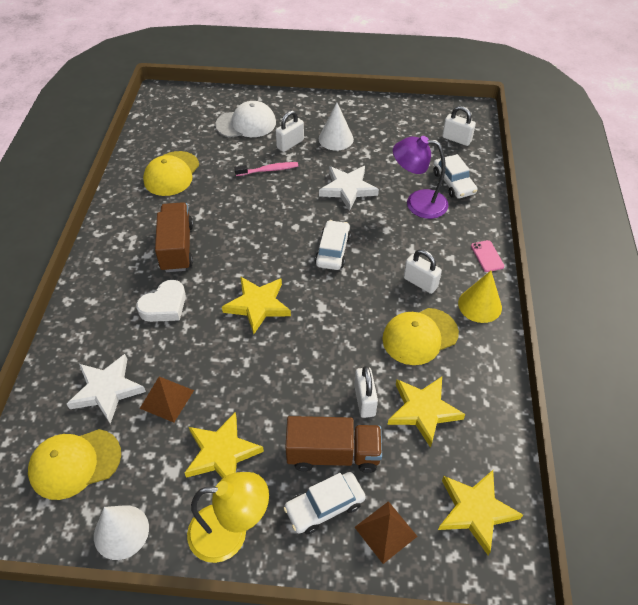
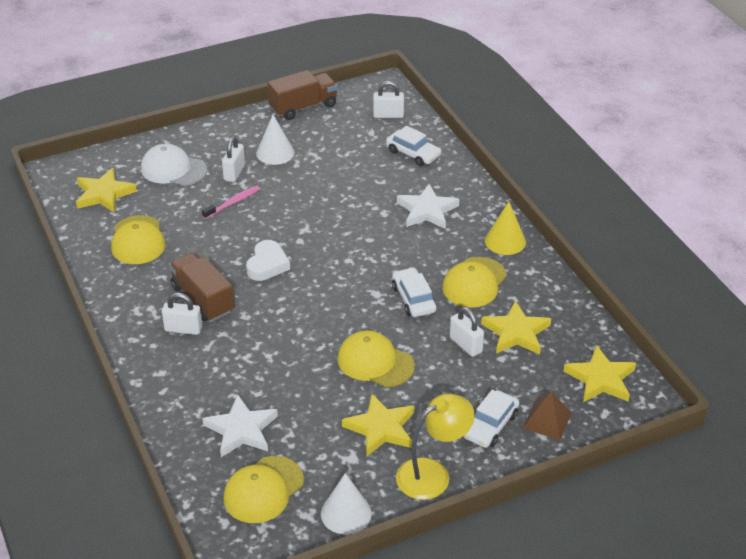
camera: 30 degrees left, 10 degrees down
white heart [136,280,186,322] -> white heart moved to [246,240,290,281]
brown pyramid [140,377,194,423] -> none
white cap [215,101,276,137] -> white cap turned 120 degrees counterclockwise [141,144,207,186]
yellow star [222,276,291,334] -> yellow star moved to [76,168,137,213]
brown truck [285,416,382,473] -> brown truck moved to [267,70,337,120]
white car [315,220,351,270] -> white car moved to [392,267,436,317]
white star [319,166,379,211] -> white star moved to [397,184,459,229]
purple lamp [393,136,448,219] -> none
white padlock [403,250,442,294] -> white padlock moved to [162,293,202,335]
pink phone [471,240,504,272] -> none
none -> yellow cap [337,330,415,387]

